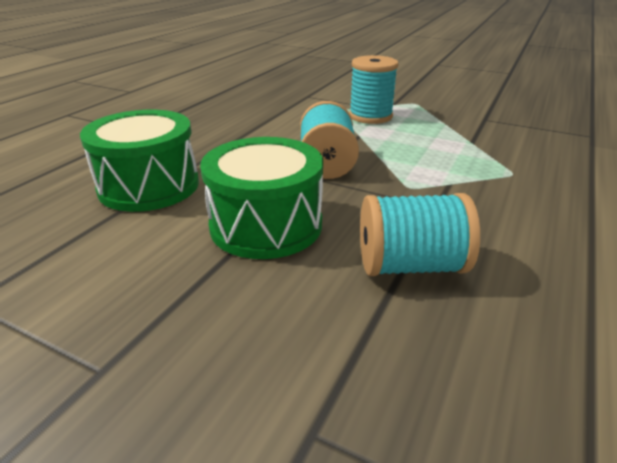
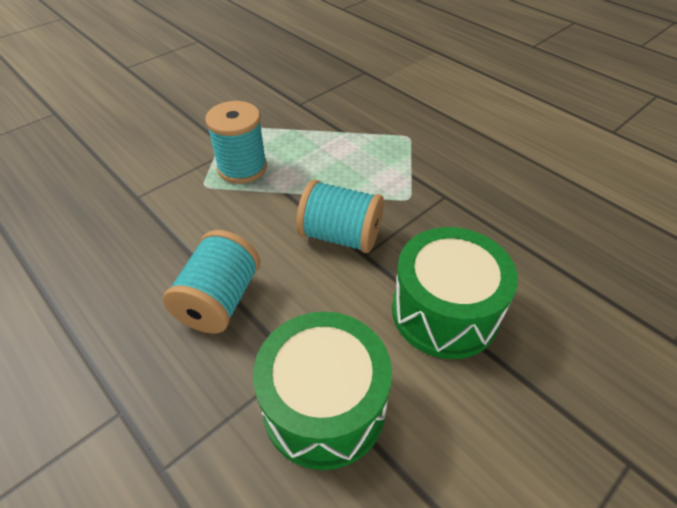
camera: 70 degrees left, 15 degrees up
turquoise spool [360,193,480,276] -> turquoise spool moved to [163,230,260,334]

